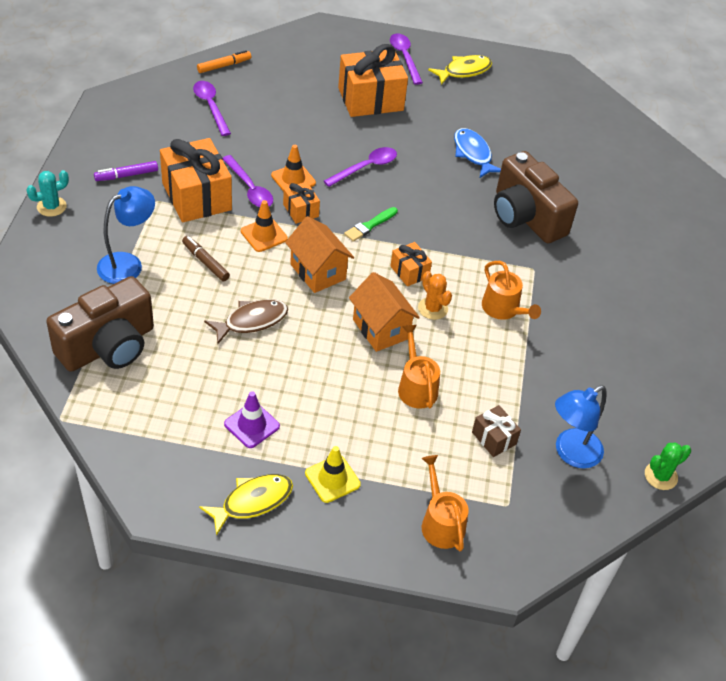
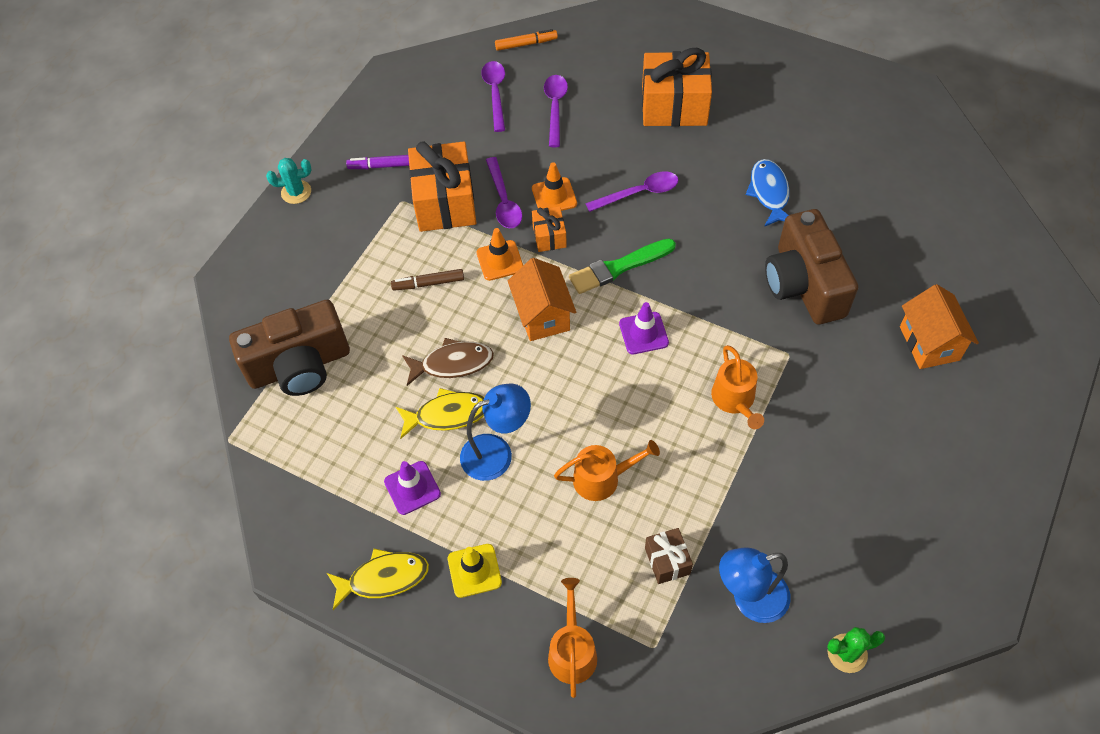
camera: 25 degrees right, 10 degrees up
blue lamp [97,186,155,284] -> blue lamp moved to [460,384,531,481]
brown marker [182,236,230,281] -> brown marker turned 75 degrees counterclockwise [391,269,464,291]
green brush [344,207,398,242] -> green brush [569,238,676,294], size x1.54
orange house [349,272,420,352] -> orange house moved to [900,284,979,369]
purple spoon [390,34,423,85] -> purple spoon moved to [544,75,568,147]
orange gift [390,242,432,286] -> purple traffic cone [619,302,669,354]
orange watering can [398,325,440,409] -> orange watering can turned 75 degrees clockwise [554,440,660,501]
orange cactus [418,271,452,320] -> none
yellow fish [428,55,492,85] -> yellow fish moved to [396,388,484,439]

